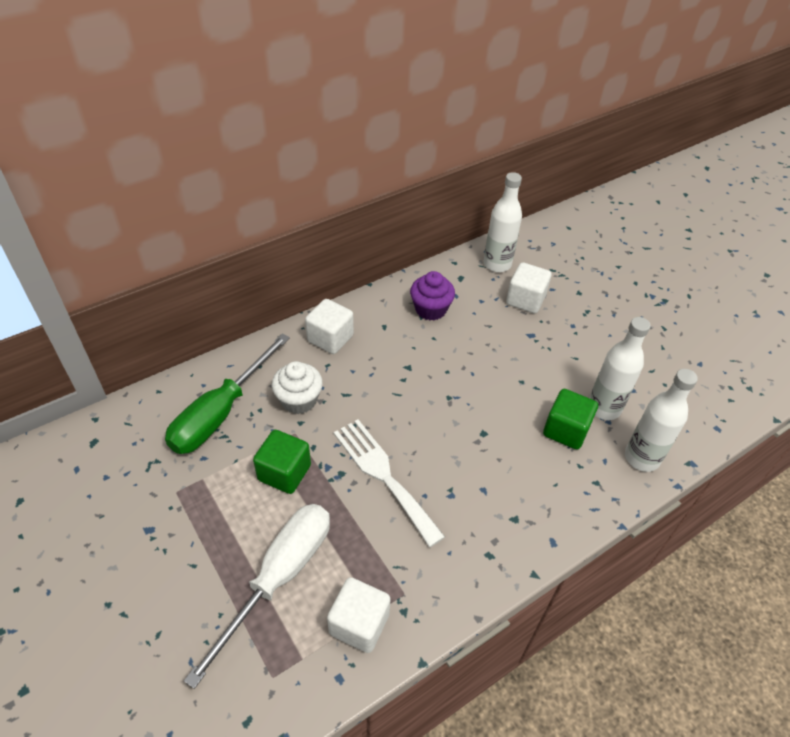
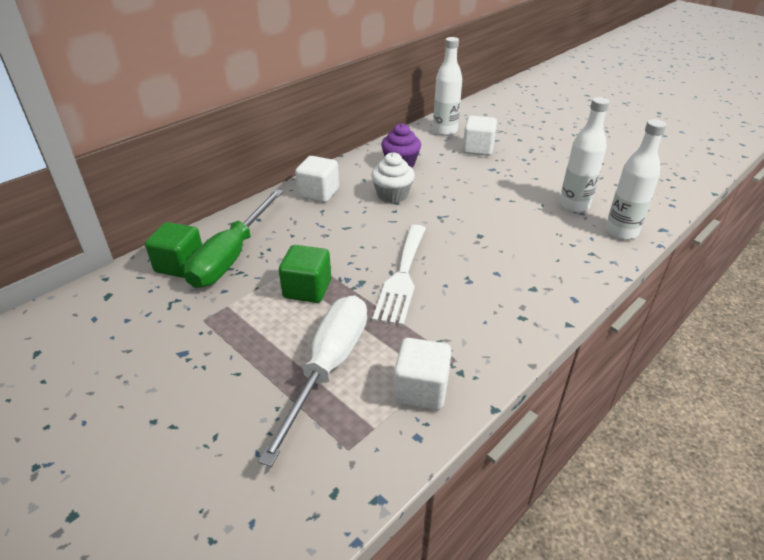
camera: 10 degrees left, 10 degrees down
white cupcake [272,361,323,414] -> white cupcake moved to [371,152,415,203]
white fork [334,419,445,547] -> white fork turned 120 degrees counterclockwise [372,225,426,326]
green cube [543,389,598,449] -> green cube moved to [145,222,202,278]

